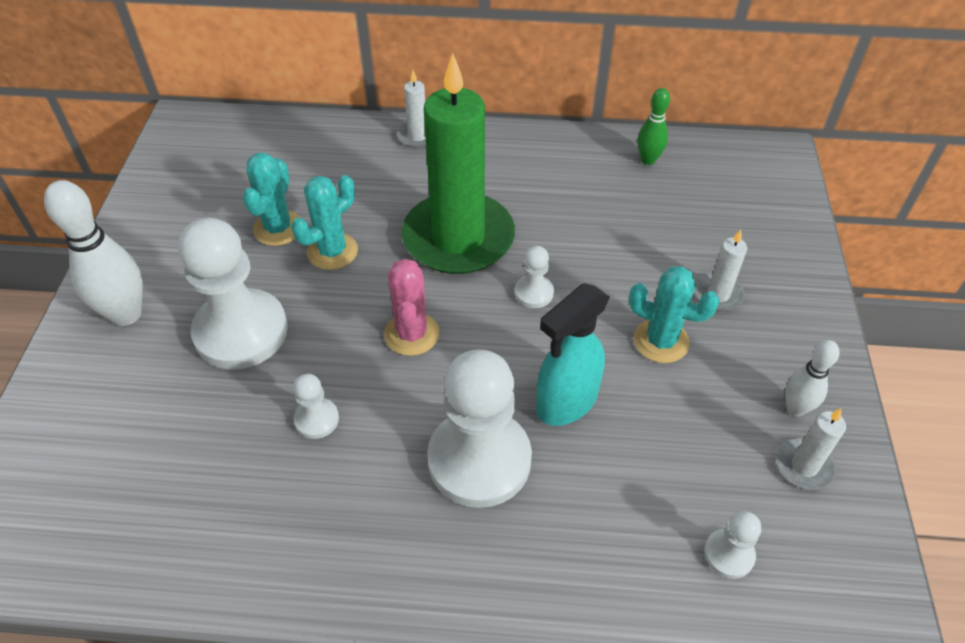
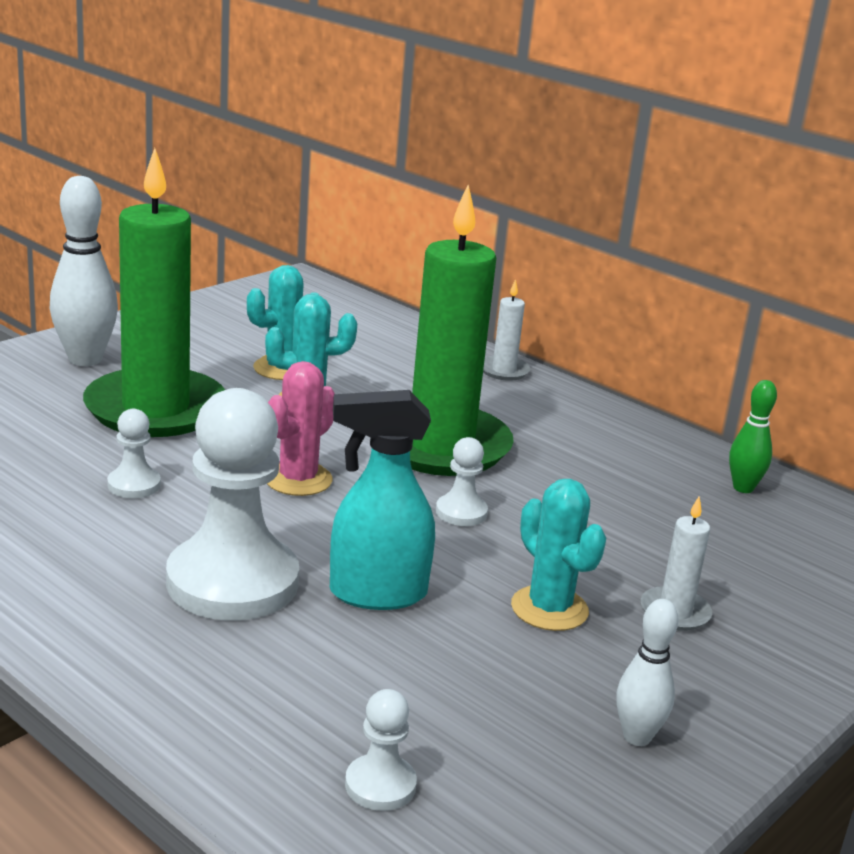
camera: 35 degrees right, 25 degrees down
white pawn [178,218,288,370] -> green candle [83,148,225,437]
white candle [777,408,846,490] -> none

